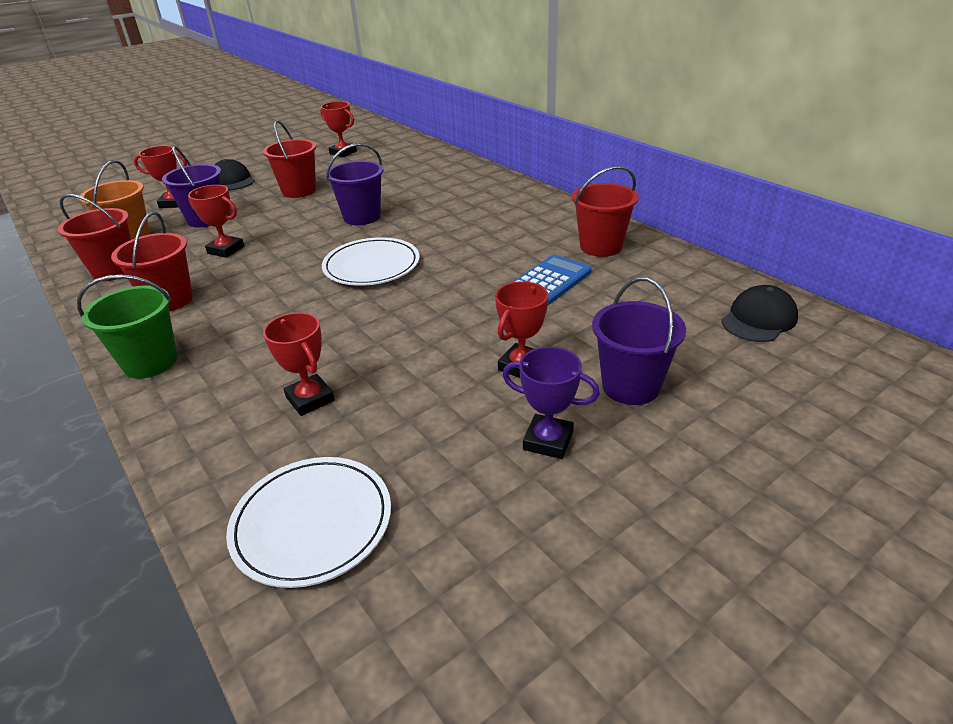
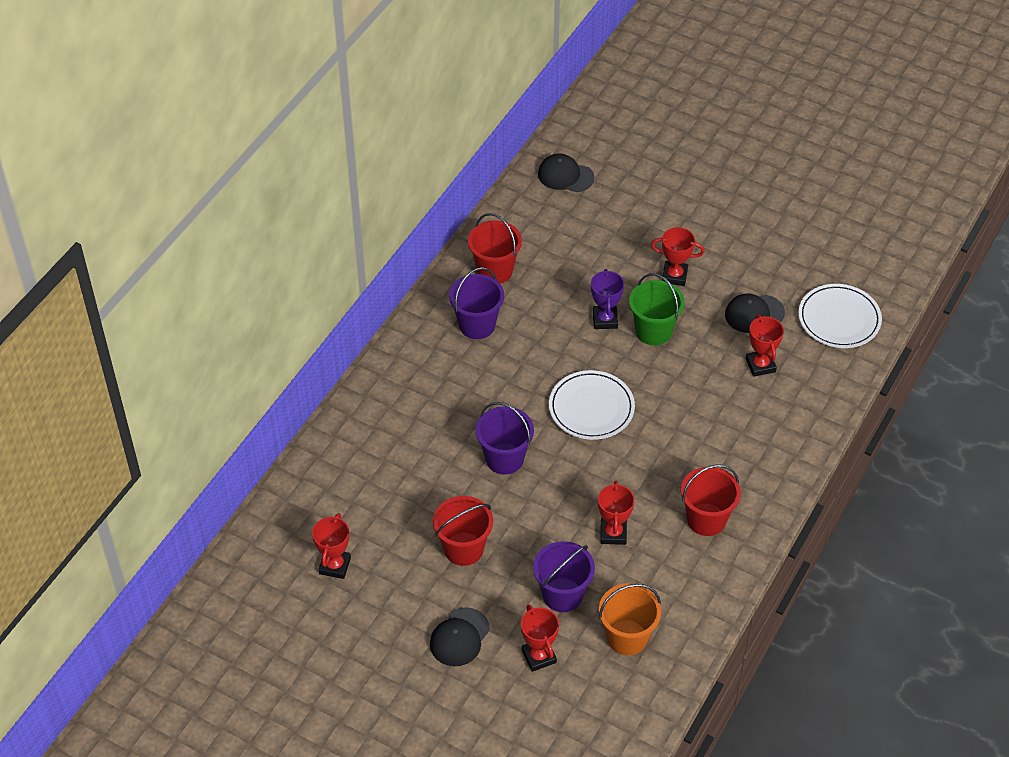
camera: 115 degrees left, 15 degrees up
red bucket [58,194,131,281] -> none
green bucket [77,275,178,379] -> green bucket moved to [629,273,685,345]
red trophy [263,312,335,416] -> red trophy turned 45 degrees counterclockwise [746,315,784,377]
purple trophy [502,347,600,459] -> purple trophy moved to [591,269,624,329]
blue calculator [511,254,592,305] -> none
purple bucket [592,277,686,405] -> purple bucket moved to [449,267,504,339]
none -> black cap [725,293,785,333]

